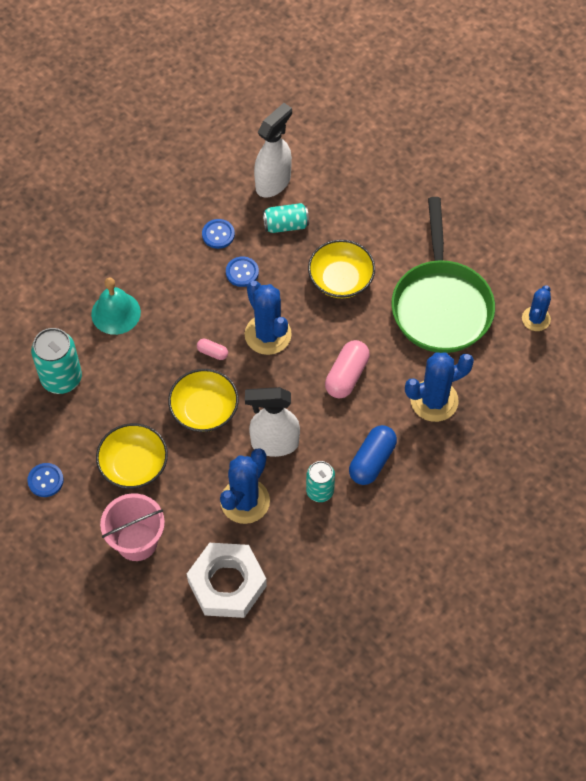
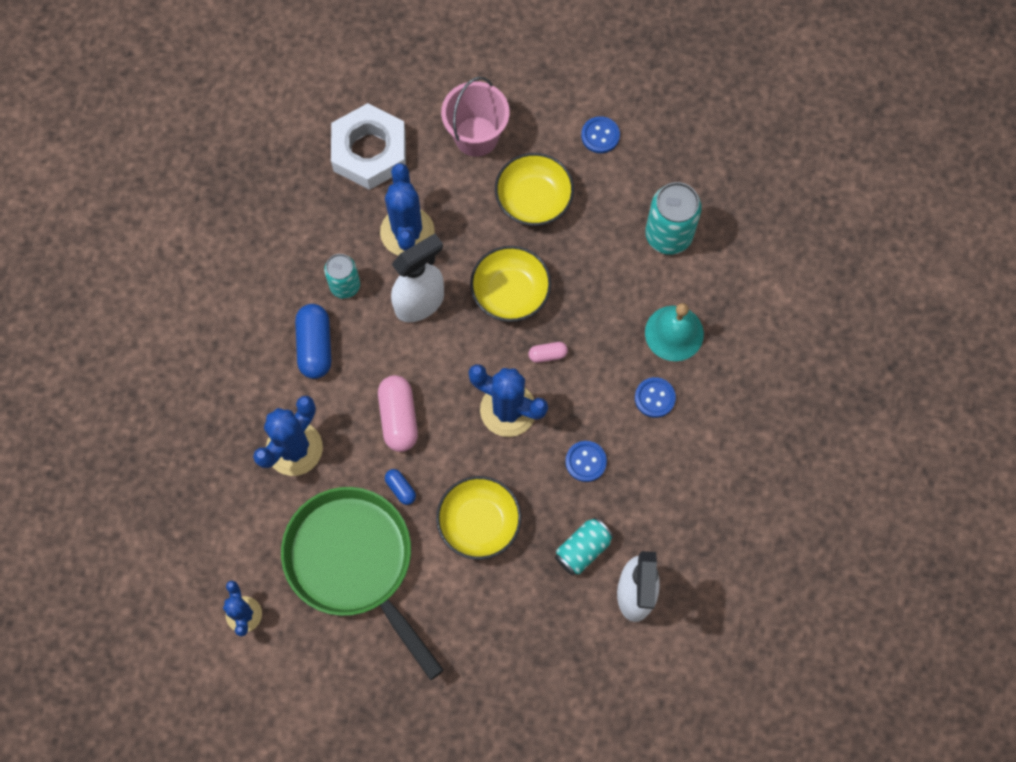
camera: 145 degrees right, 10 degrees up
blue button [202,219,235,249] -> blue button moved to [635,377,676,418]
none -> blue capsule [385,469,416,505]

